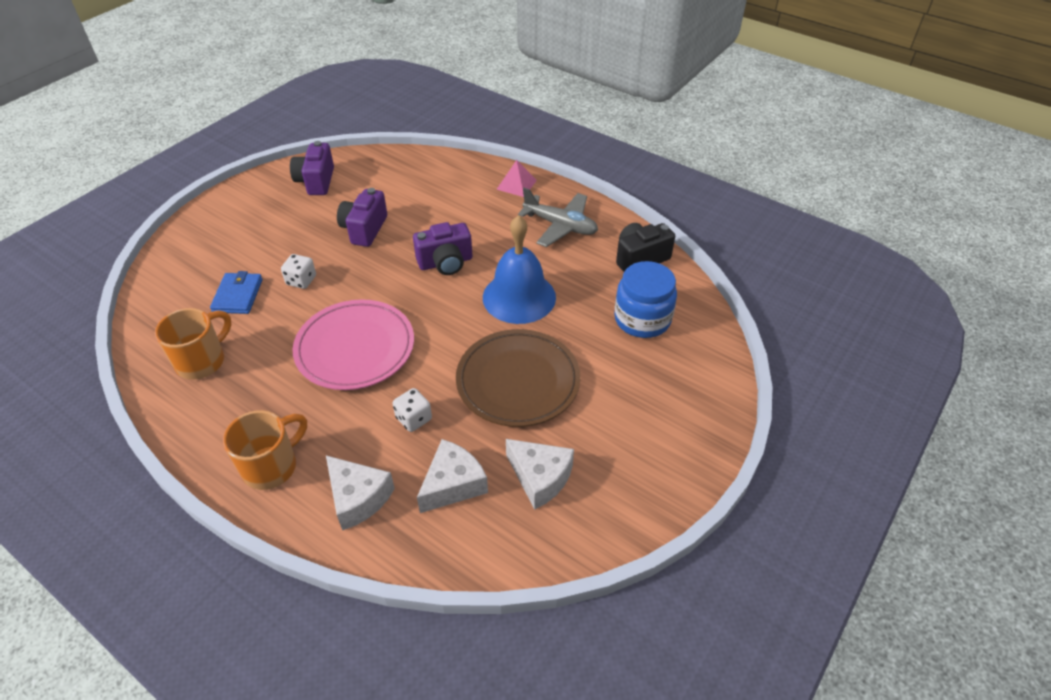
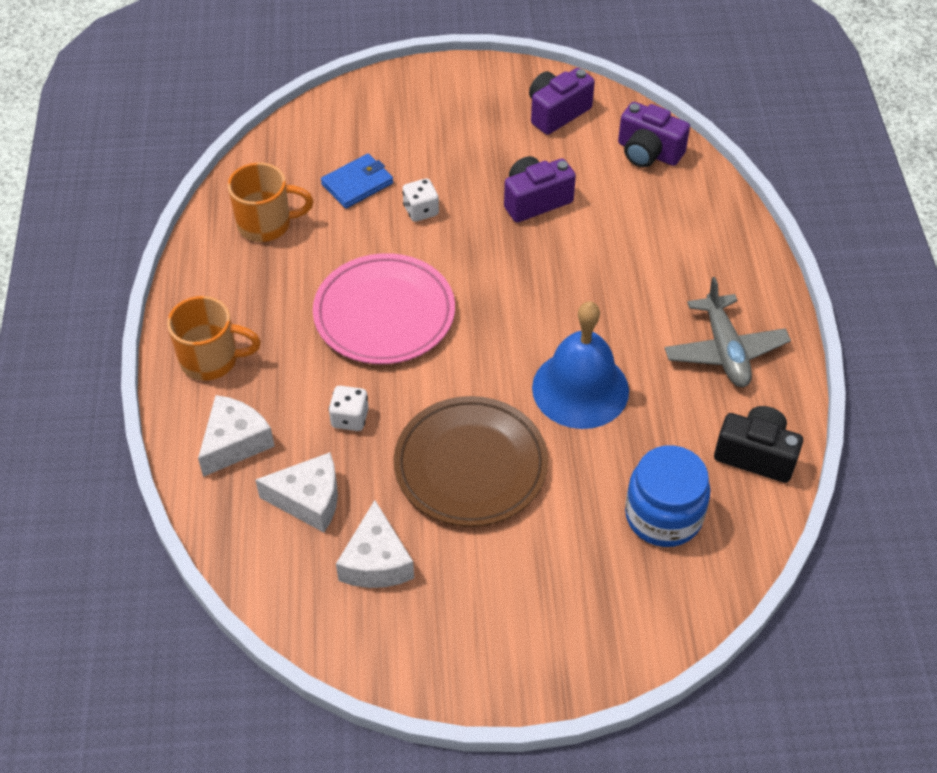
camera: 50 degrees right, 5 degrees up
white cheese [326,455,395,531] -> white cheese turned 150 degrees counterclockwise [198,395,275,477]
purple camera [413,222,473,275] -> purple camera moved to [618,102,690,168]
pink pyramid [496,160,537,197] -> none

